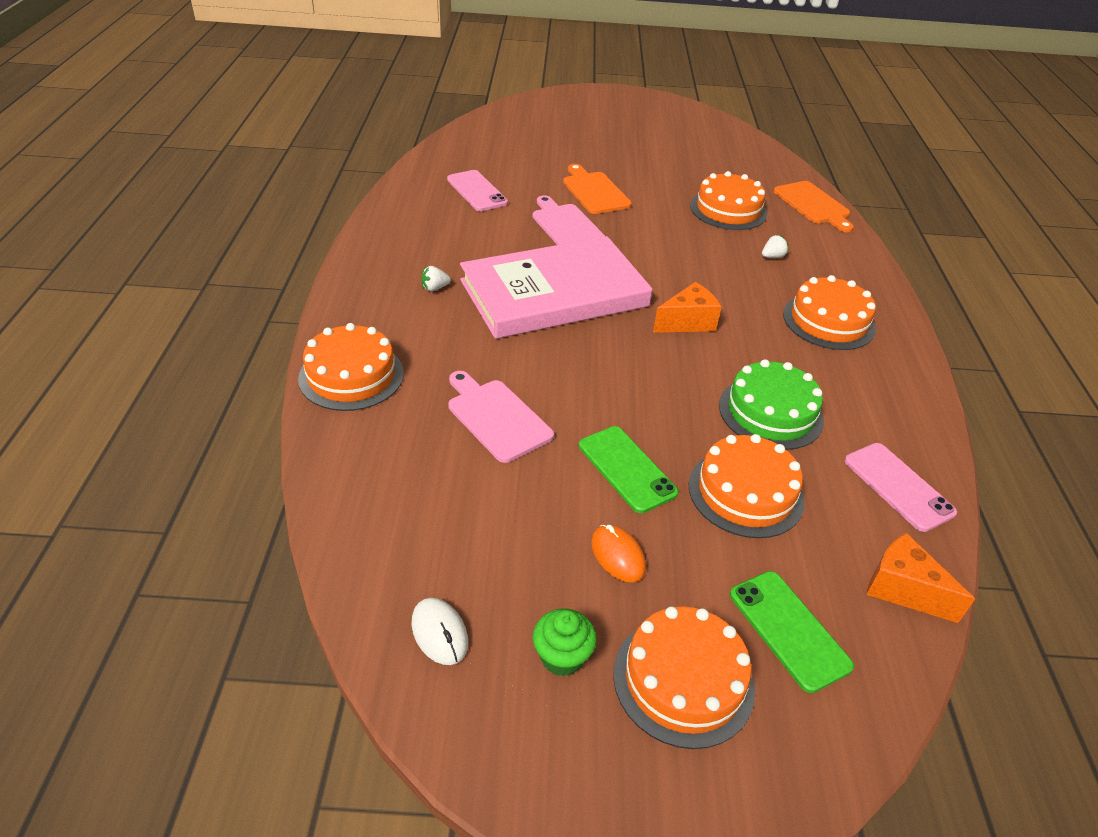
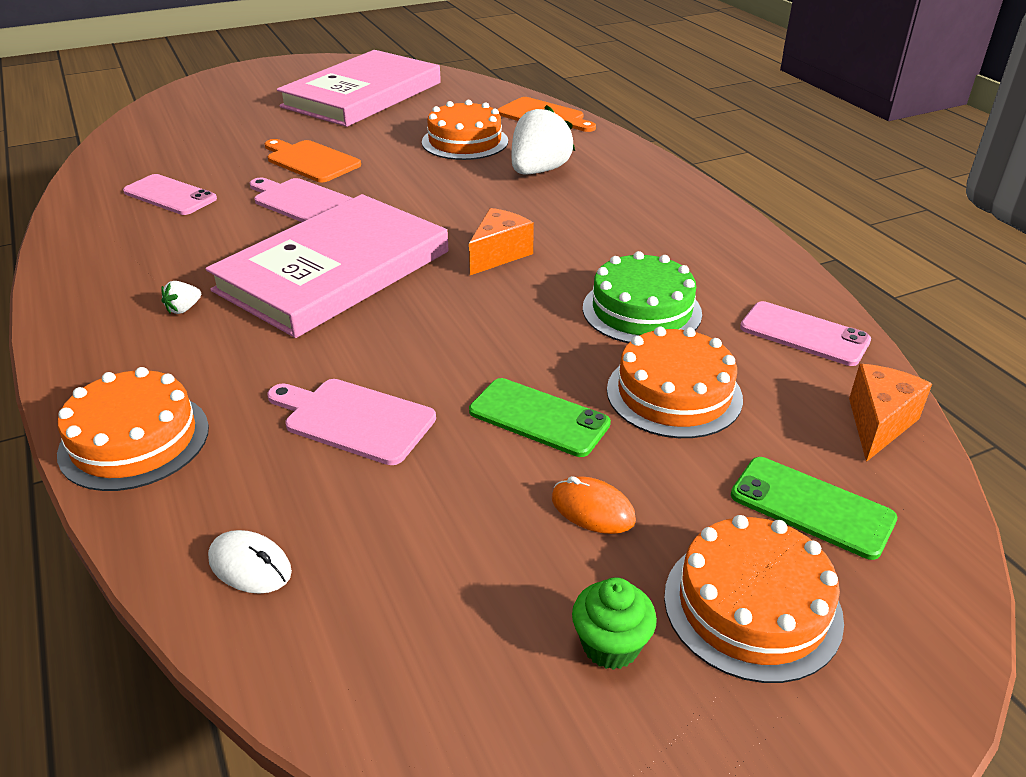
camera: 25 degrees left, 5 degrees down
white mouse [412,598,468,665] -> white mouse moved to [208,530,292,594]
white strawberry [762,235,788,258] -> white strawberry [512,105,575,174], size x2.42
orange cake [783,275,876,350] -> none
orange cheese [866,533,975,623] -> orange cheese turned 105 degrees clockwise [849,364,932,462]
none -> pink book [277,50,441,127]

